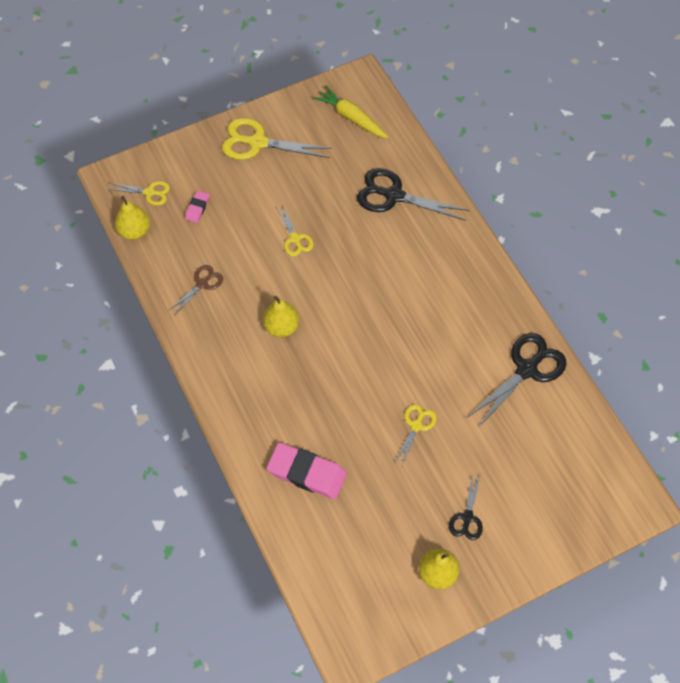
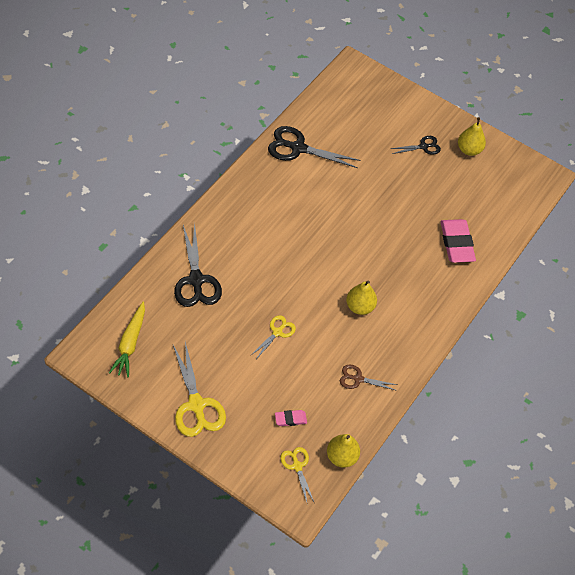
camera: 125 degrees left, 5 degrees down
yellow scissors [395,404,437,466] -> none

